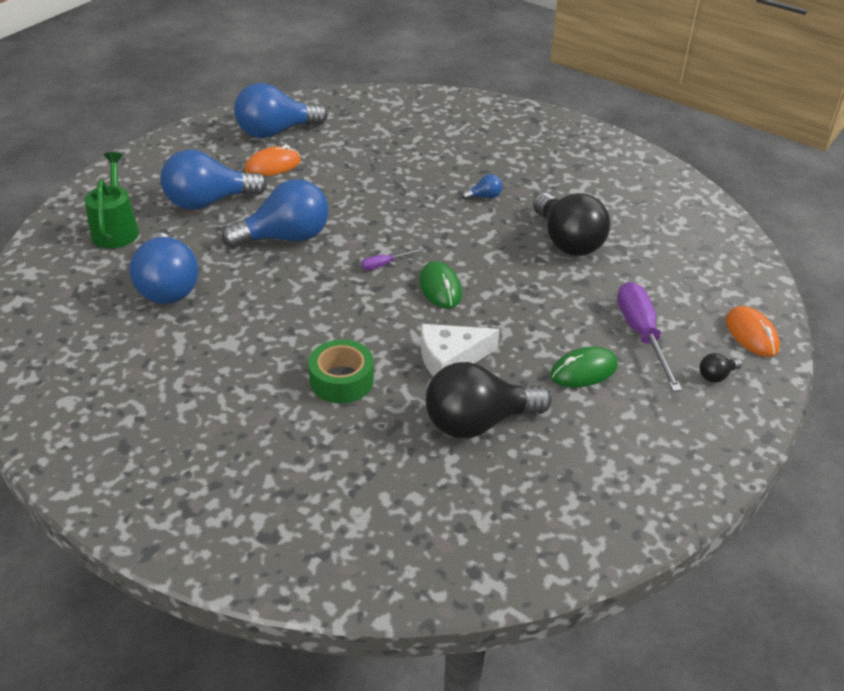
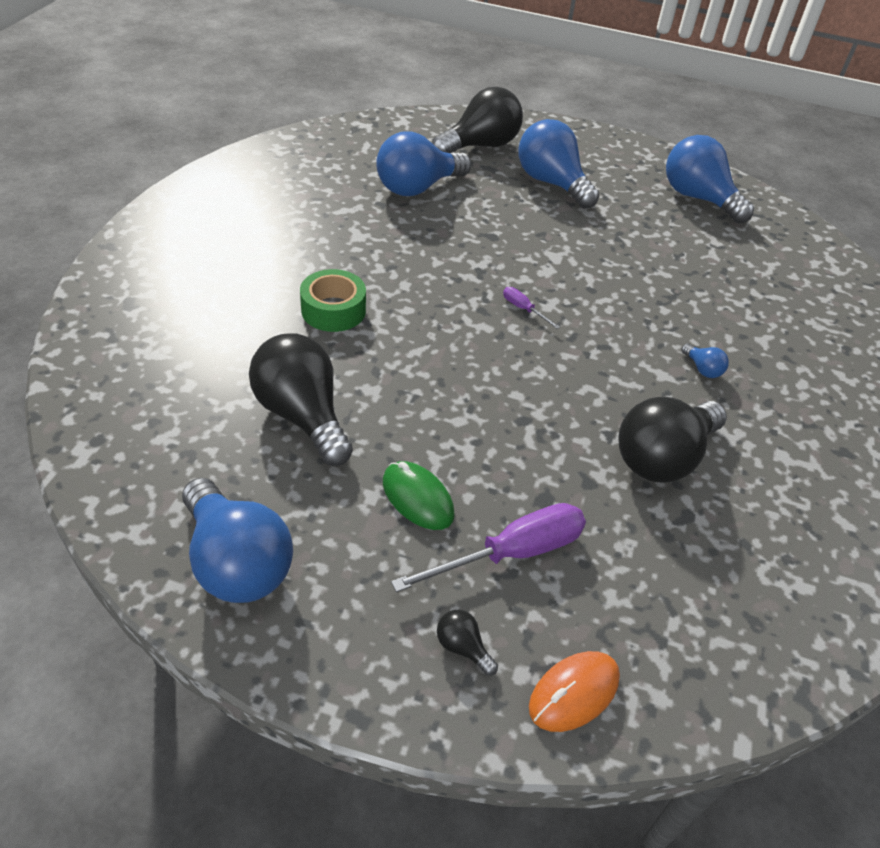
camera: 70 degrees right, 5 degrees up
green watering can [85,152,139,248] -> black light bulb [432,87,523,153]
blue light bulb [222,179,328,248] -> blue light bulb moved to [182,478,293,603]
orange mouse [245,145,301,176] -> none
green mouse [419,261,462,308] -> none
white cheese [421,324,500,377] -> none

